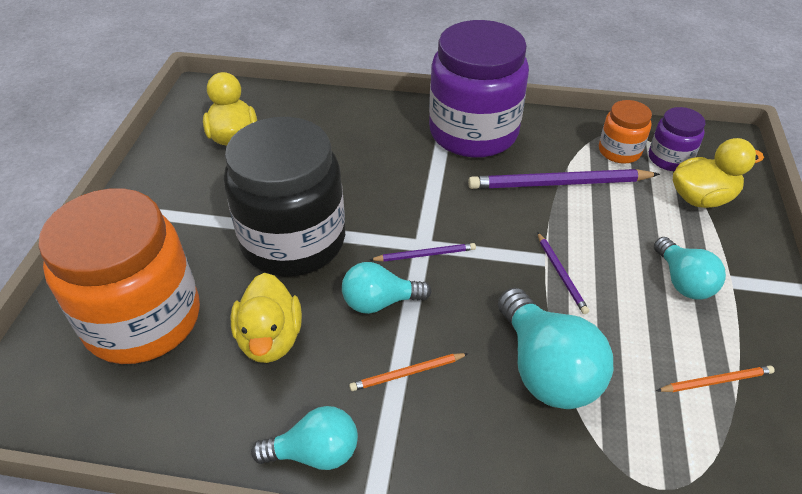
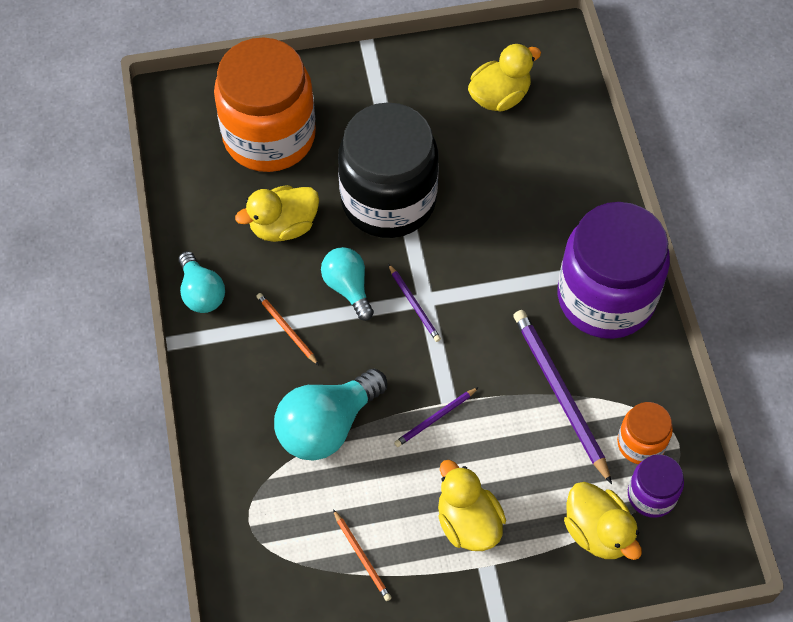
camera: 70 degrees right, 15 degrees up
turquoise light bulb [654,237,726,299] -> yellow duck [438,460,506,551]

